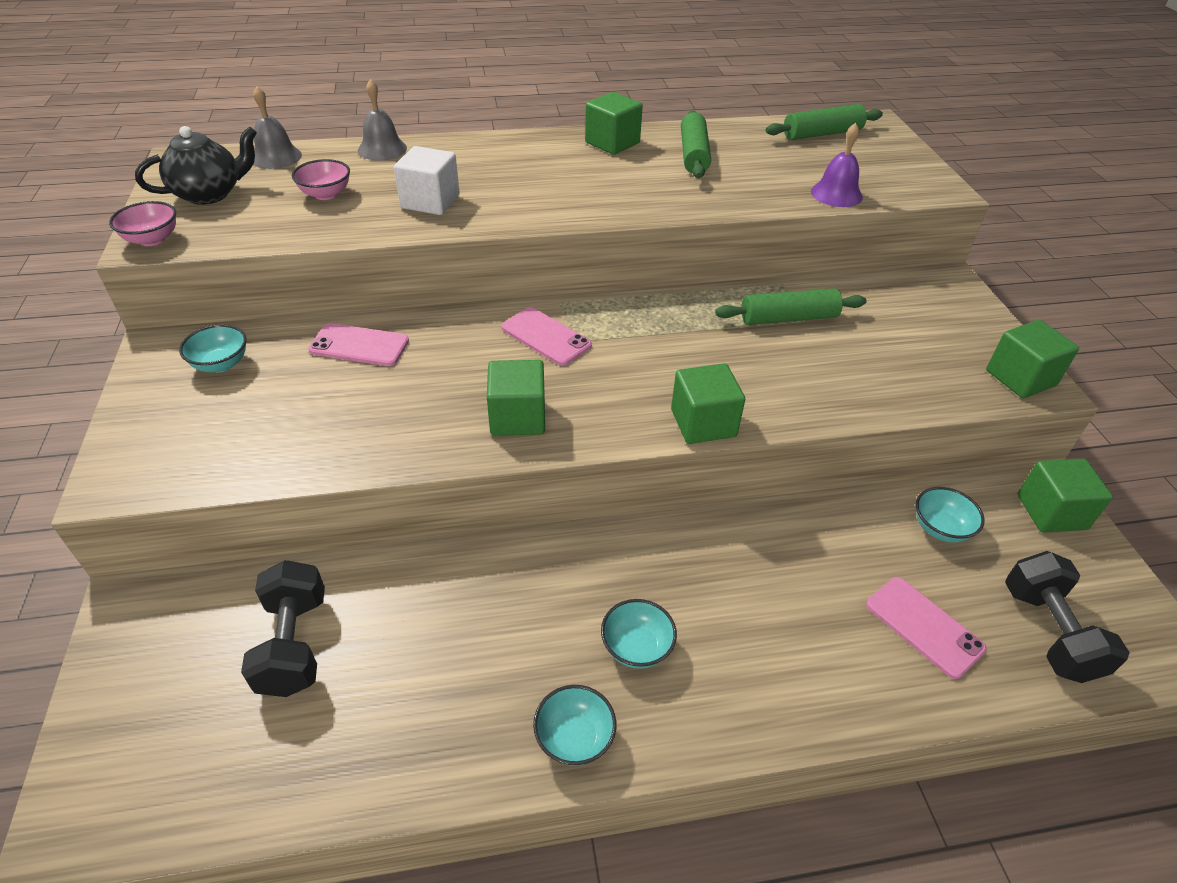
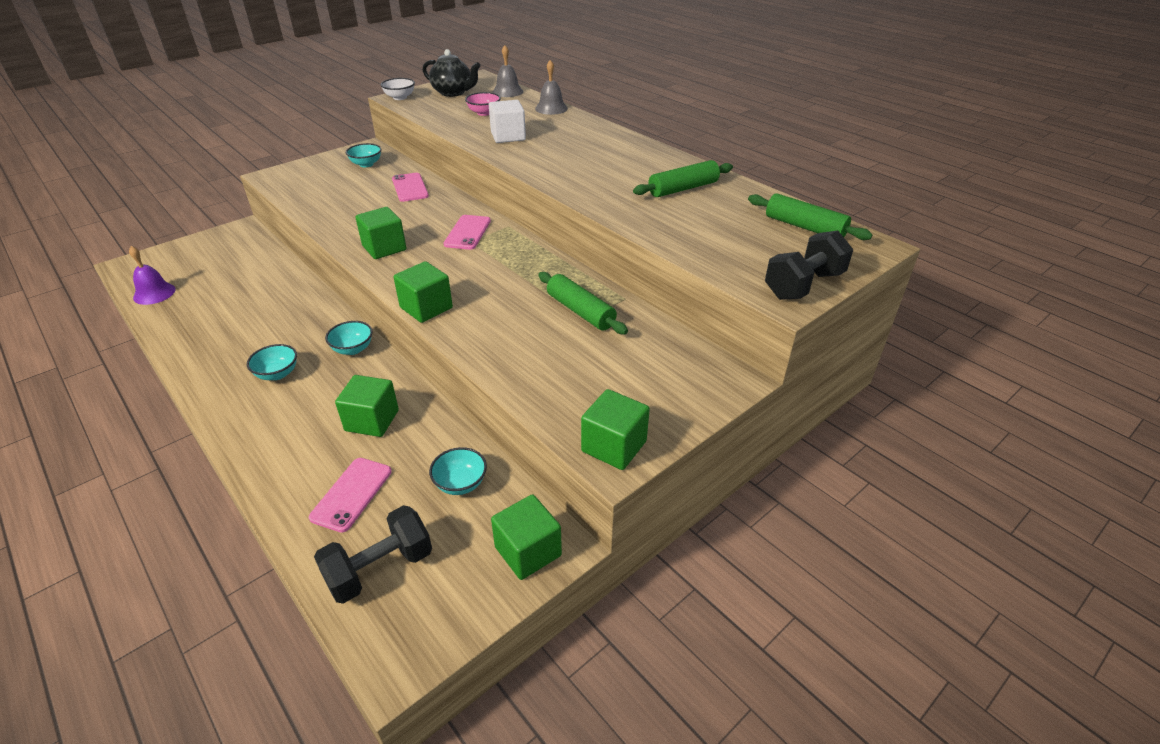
camera: 60 degrees right, 5 degrees down
pink bowl [109,201,176,246] -> white bowl [381,78,415,100]
black dumbbell [241,560,325,697] -> black dumbbell moved to [765,230,854,300]
turquoise bowl [533,685,616,766] -> turquoise bowl moved to [325,321,373,355]
green cube [585,92,643,155] -> green cube moved to [335,375,399,437]
purple bell [811,123,863,207] -> purple bell moved to [129,246,176,305]

